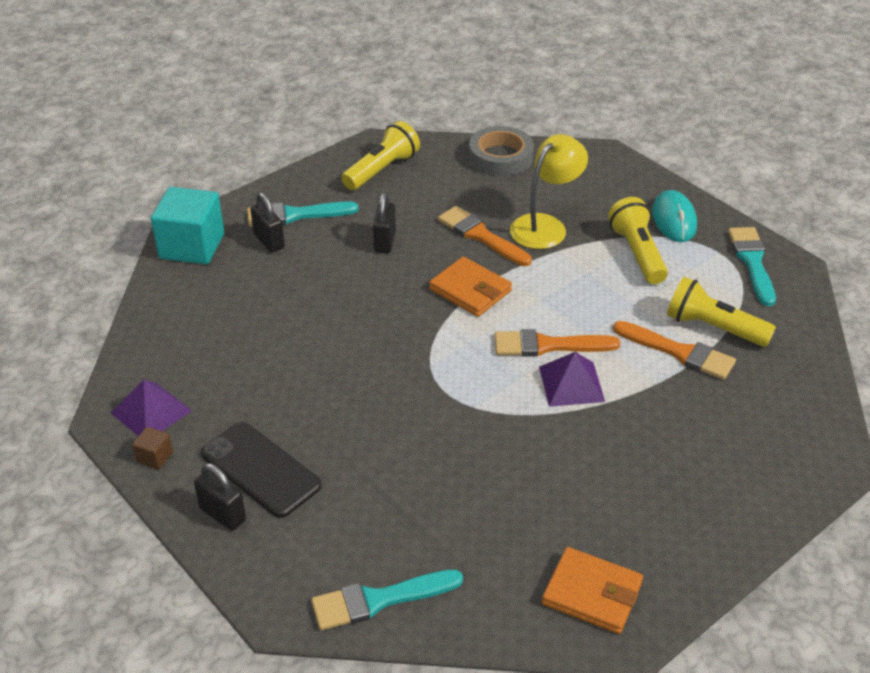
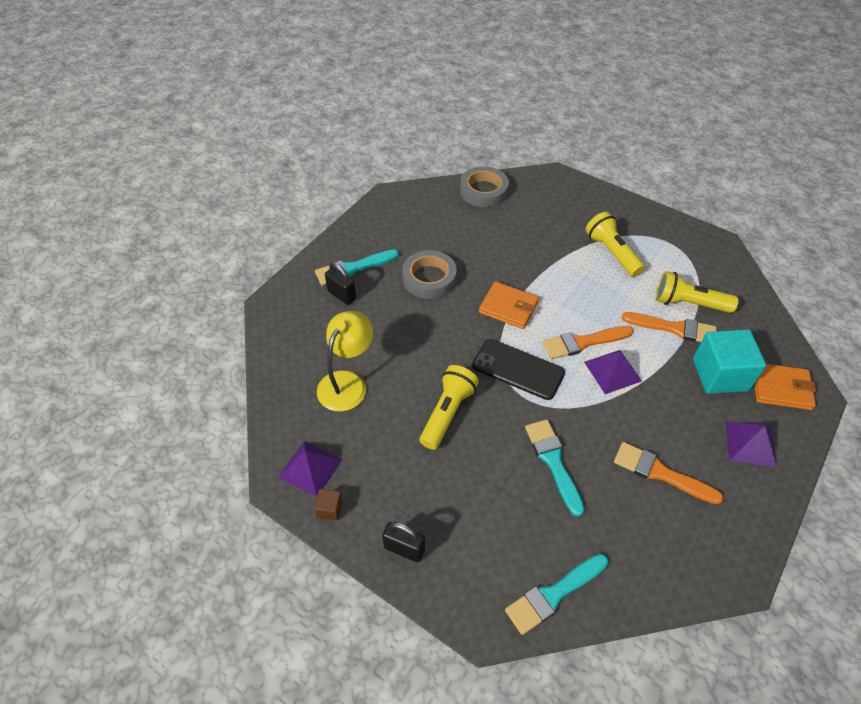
camera: 15 degrees left, 10 degrees up
turquoise cube [151,187,224,264] -> turquoise cube moved to [693,329,766,394]
black phone [201,422,322,518] -> black phone moved to [472,339,565,400]
yellow flashlight [341,121,420,190] -> yellow flashlight moved to [420,365,479,450]
black padlock [373,192,396,253] -> grey tape [402,250,457,299]
orange brush [438,206,532,266] -> orange brush moved to [614,442,724,505]
yellow lamp [510,134,588,249] -> yellow lamp moved to [317,311,373,412]
orange wallet [542,547,643,634] -> orange wallet moved to [754,364,816,410]
turquoise mouse [652,190,697,242] -> none
turquoise brush [728,227,776,306] -> turquoise brush moved to [525,419,585,517]
none -> purple pyramid [725,421,777,468]

